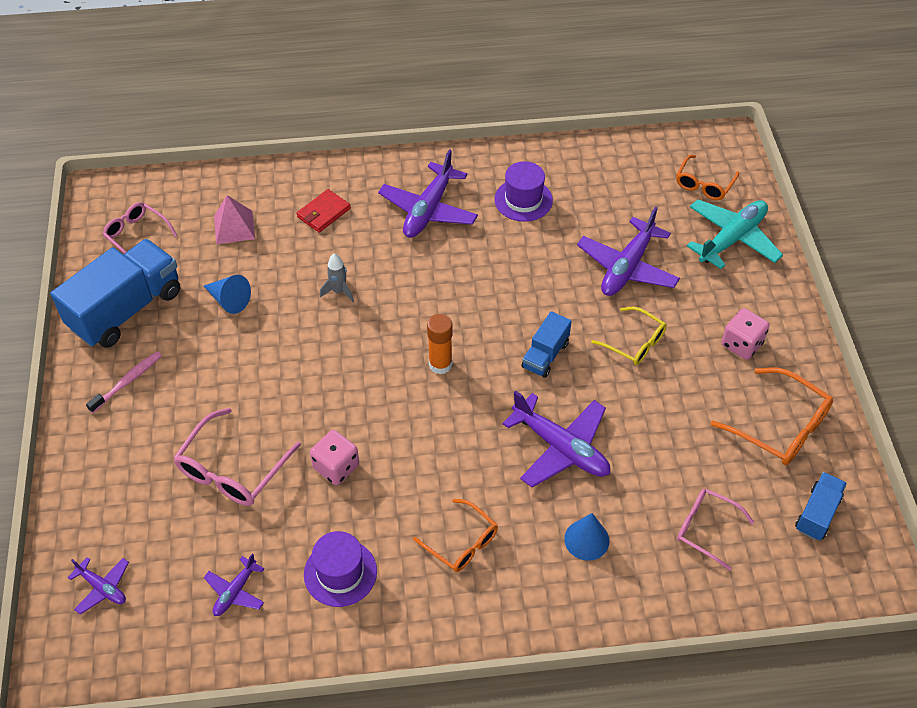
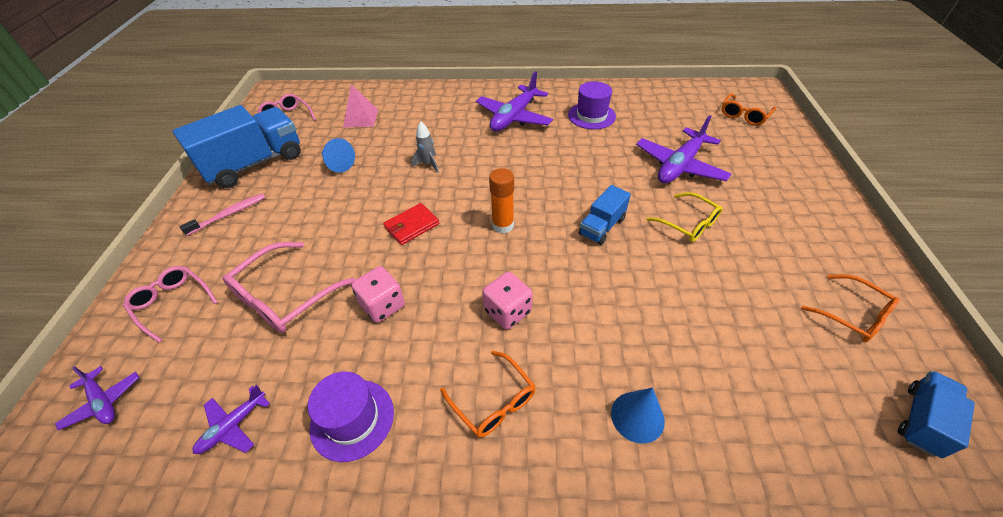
camera: 10 degrees right, 5 degrees down
red wallet [296,189,351,233] -> red wallet moved to [383,203,439,245]
purple plane [502,391,610,488] -> none
pink glasses [677,488,755,571] -> pink glasses moved to [123,266,218,343]
turquoise plane [687,199,783,269] -> none
orange glasses [711,367,833,465] -> orange glasses [801,274,900,342], size x0.66
pink dice [721,308,770,360] -> pink dice moved to [482,272,533,330]

